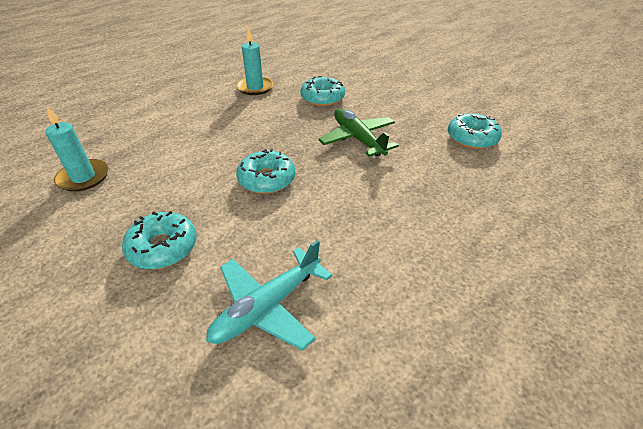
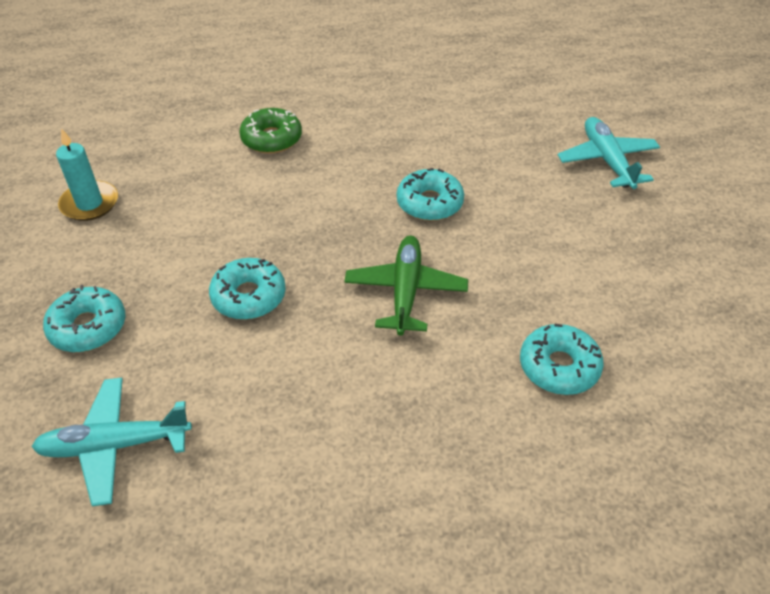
camera: 35 degrees right, 5 degrees up
turquoise candle [236,27,273,95] -> none
none -> green donut [239,108,302,154]
none -> turquoise plane [558,117,660,189]

